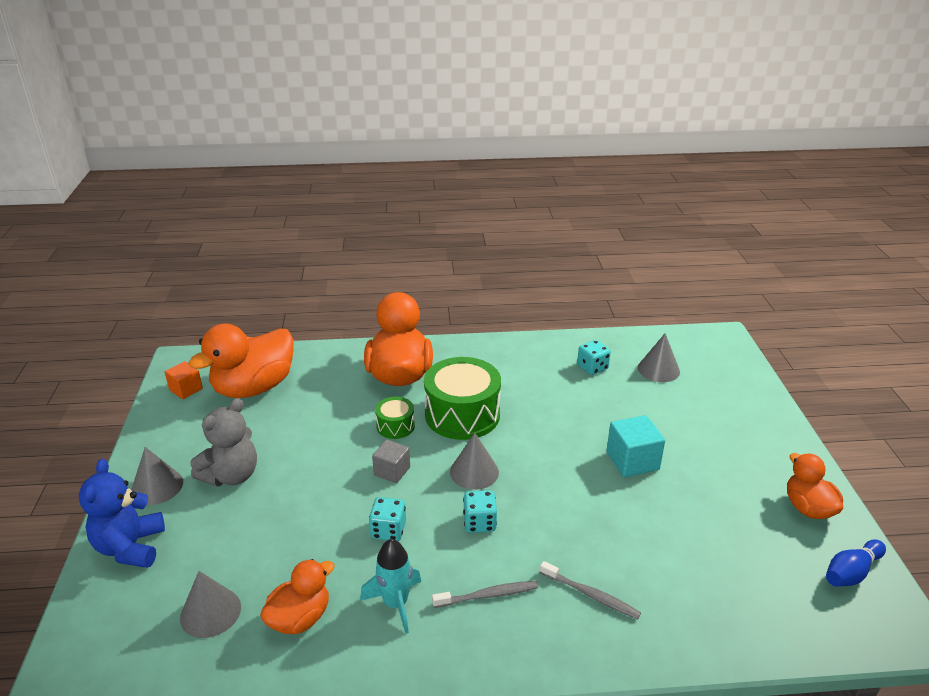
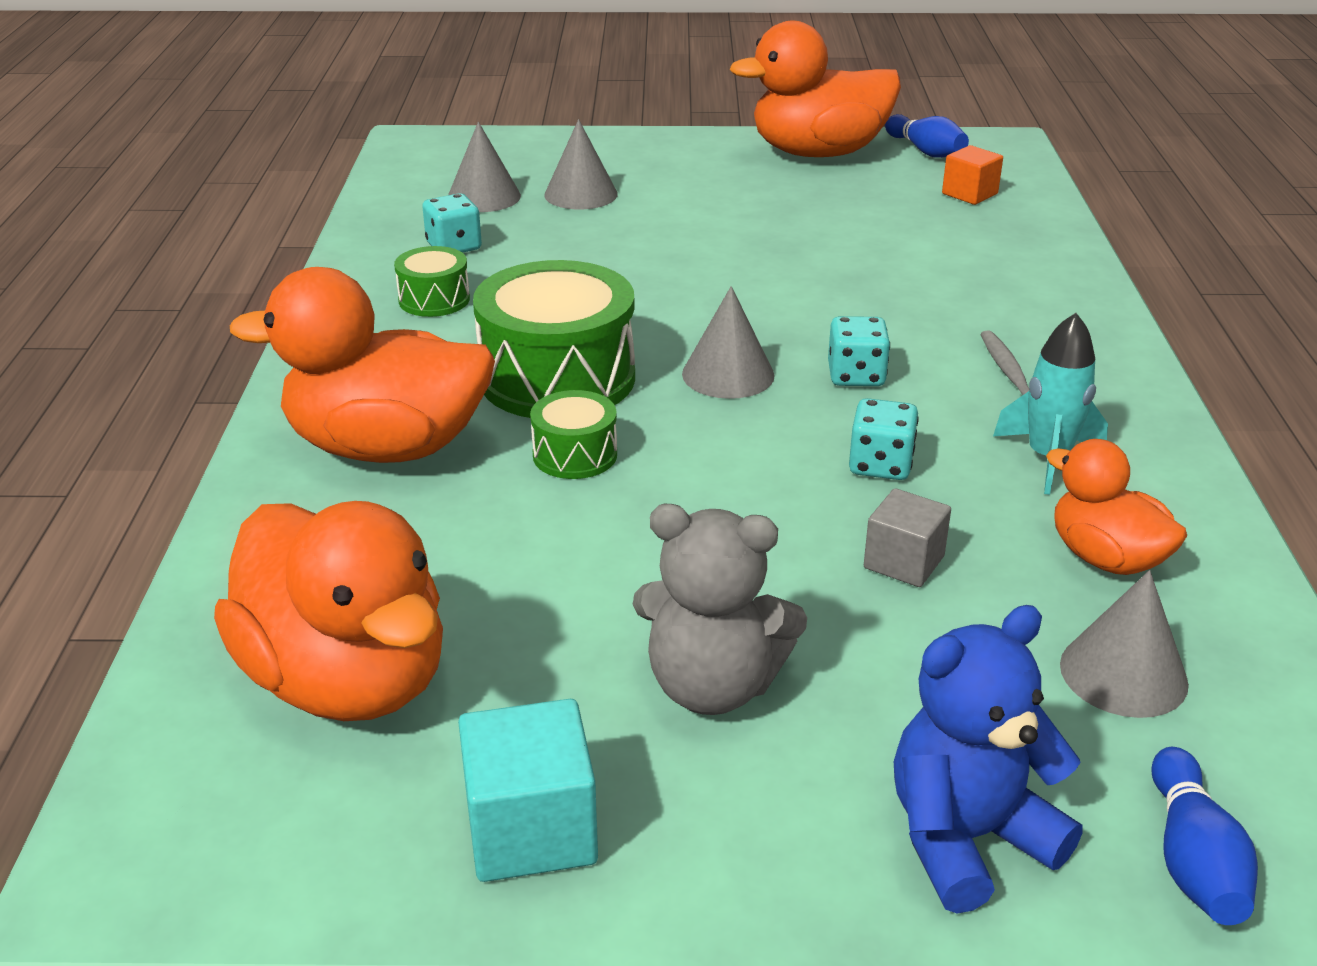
camera: 85 degrees left, 0 degrees up
blue teddy bear [79,459,165,568] -> blue teddy bear turned 150 degrees clockwise [894,605,1083,913]
grey cone [131,447,183,505] -> grey cone moved to [544,119,618,209]
orange cube [165,361,203,399] -> orange cube moved to [942,145,1003,205]
grey teddy bear [190,398,257,486] -> grey teddy bear turned 150 degrees clockwise [633,504,807,715]
grey cube [372,440,410,483] -> grey cube moved to [864,488,951,587]
grey toothbrush [540,561,641,619] -> none
turquoise cube [607,415,665,477] -> turquoise cube moved to [458,699,598,882]
orange duck [787,453,843,519] -> orange duck [730,21,901,157], size x1.77
none -> green drum [394,246,470,317]
none -> blue bowling pin [1151,747,1258,925]

